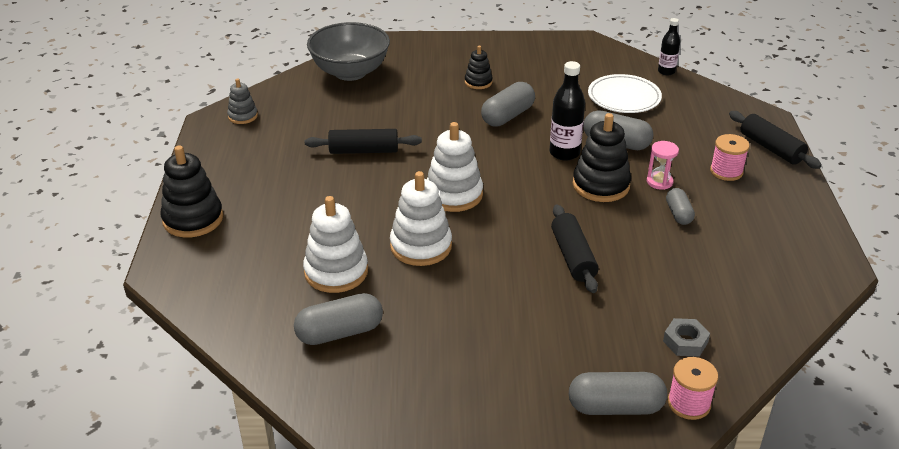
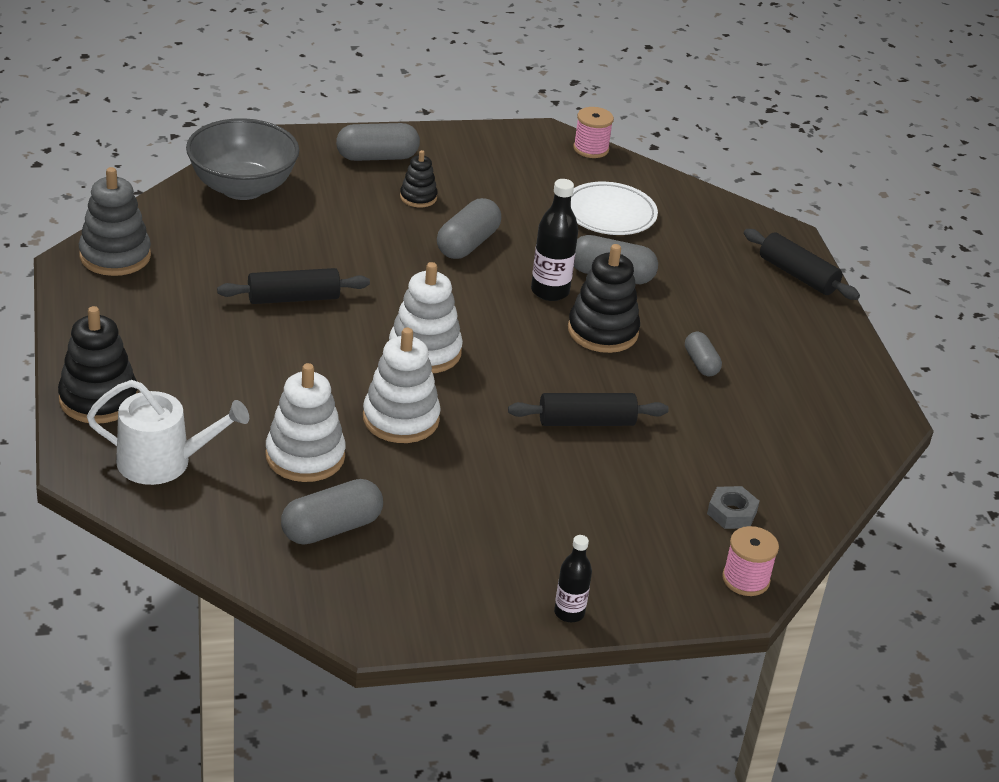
camera: 15 degrees left, 0 degrees up
grey stacking toy [227,78,258,124] -> grey stacking toy [79,167,151,276], size x1.76
black rolling pin [551,204,599,293] -> black rolling pin turned 75 degrees counterclockwise [508,393,669,426]
grey capsule [569,372,667,415] -> grey capsule moved to [336,123,420,161]
pink hourglass [647,141,679,190] -> none
black bottle [658,18,680,75] -> black bottle moved to [554,535,592,622]
pink spool [710,134,749,181] -> pink spool moved to [573,107,614,158]
none -> white watering can [87,380,249,485]

